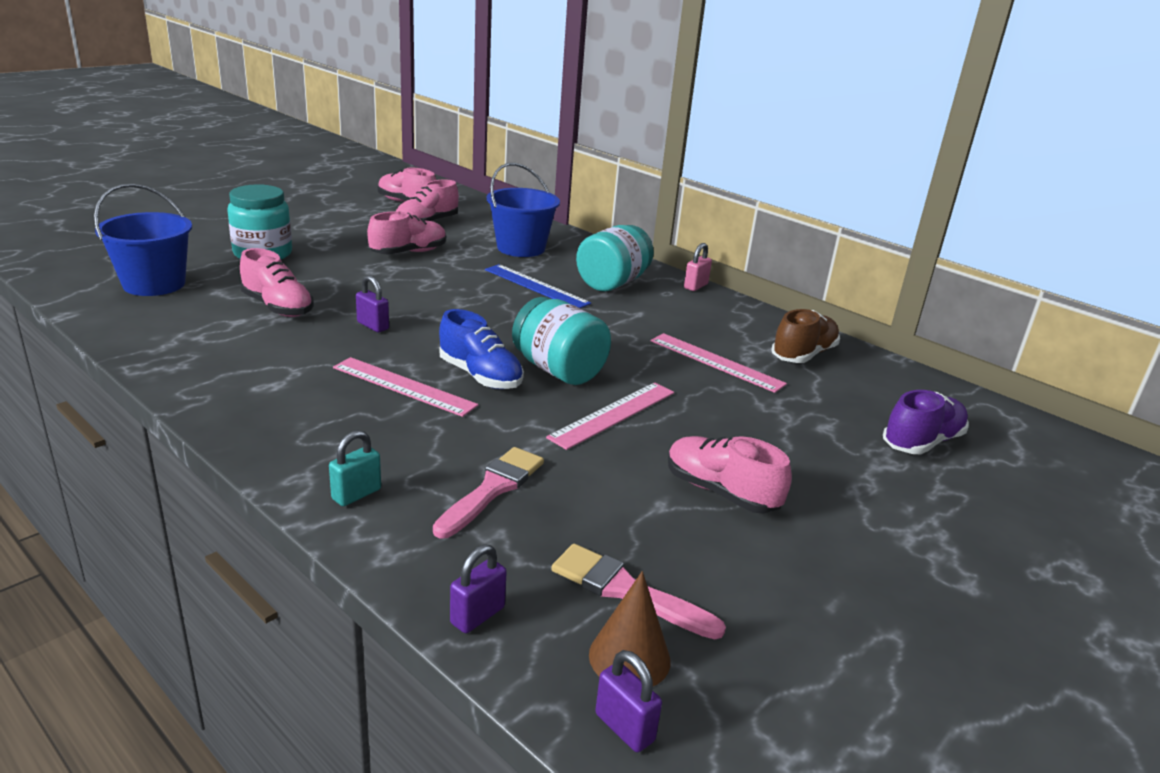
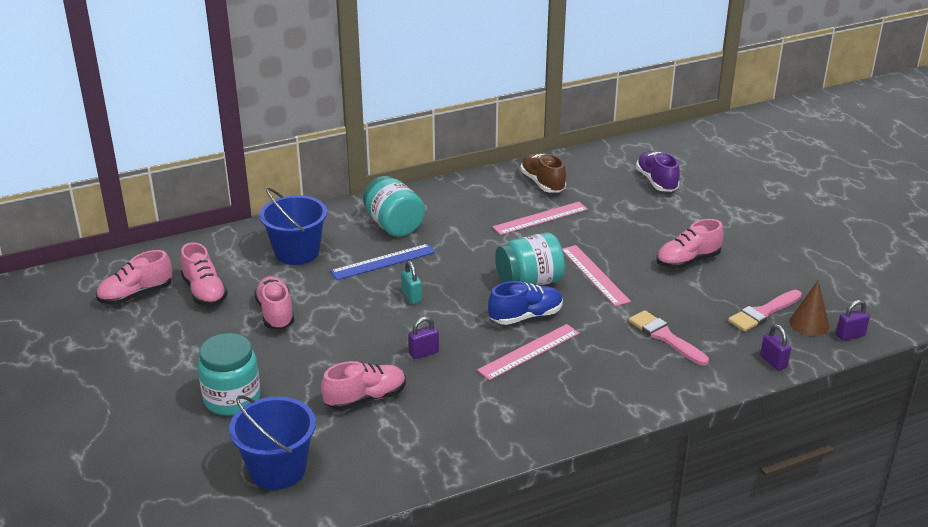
camera: 65 degrees left, 5 degrees up
turquoise padlock [329,430,381,506] -> turquoise padlock moved to [401,261,422,304]
pink padlock [684,243,712,291] -> none

